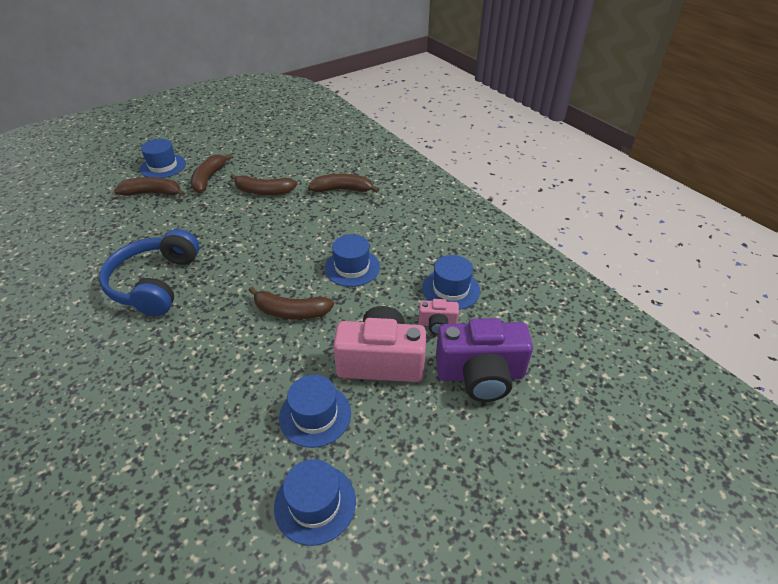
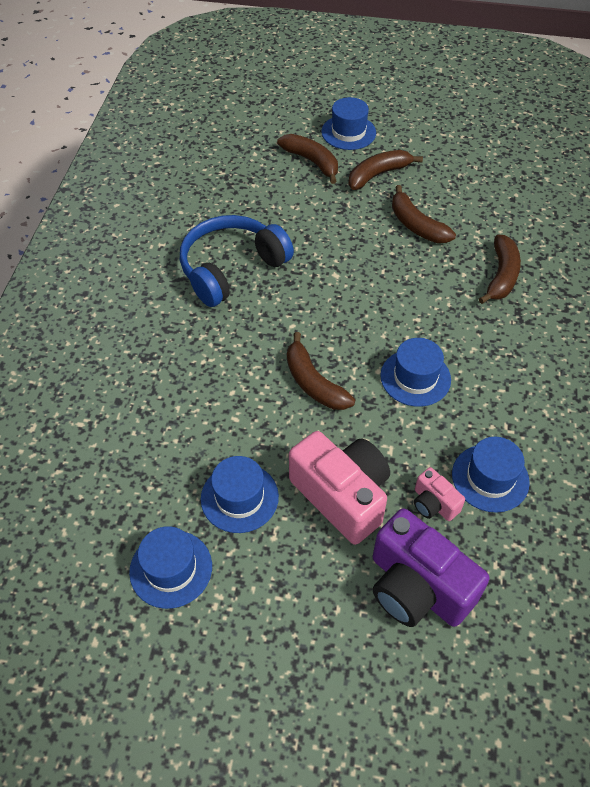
camera: 45 degrees right, 10 degrees up
brown banana [308,174,379,193] -> brown banana turned 60 degrees clockwise [479,235,521,304]

